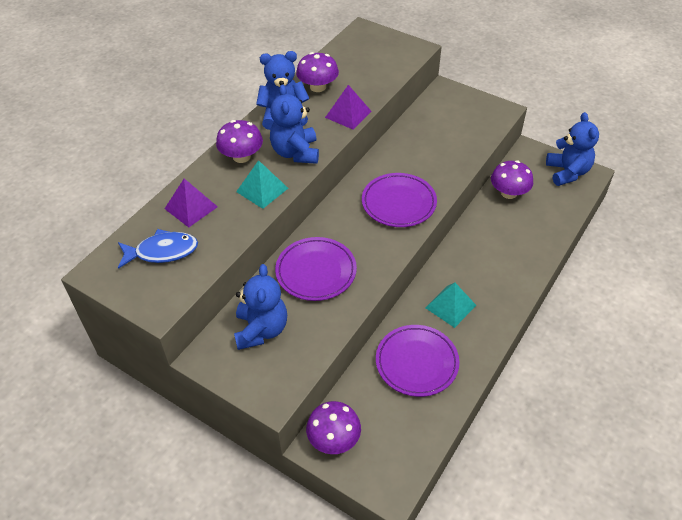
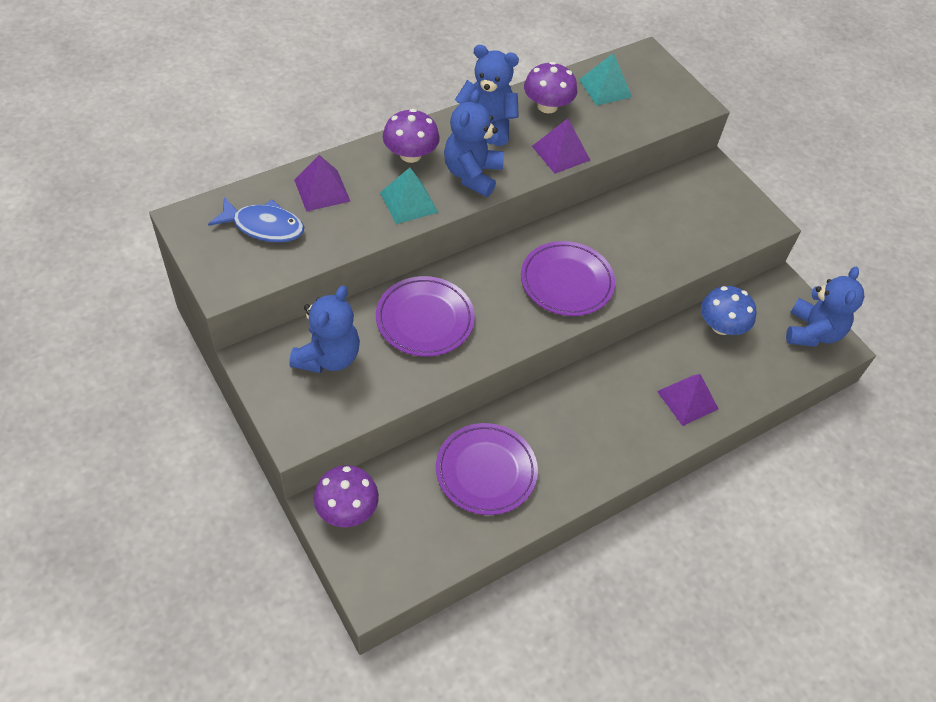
camera: 20 degrees right, 5 degrees up
turquoise pyramid [425,282,476,328] -> turquoise pyramid moved to [579,53,632,106]
purple mushroom [491,160,533,199] -> blue mushroom [701,286,757,335]
none -> purple pyramid [657,374,719,426]

